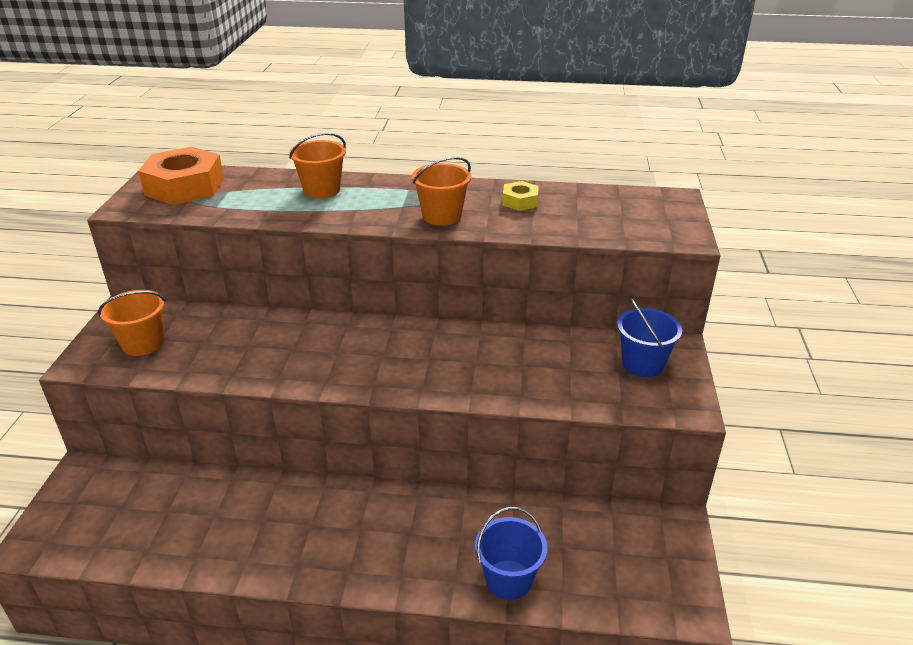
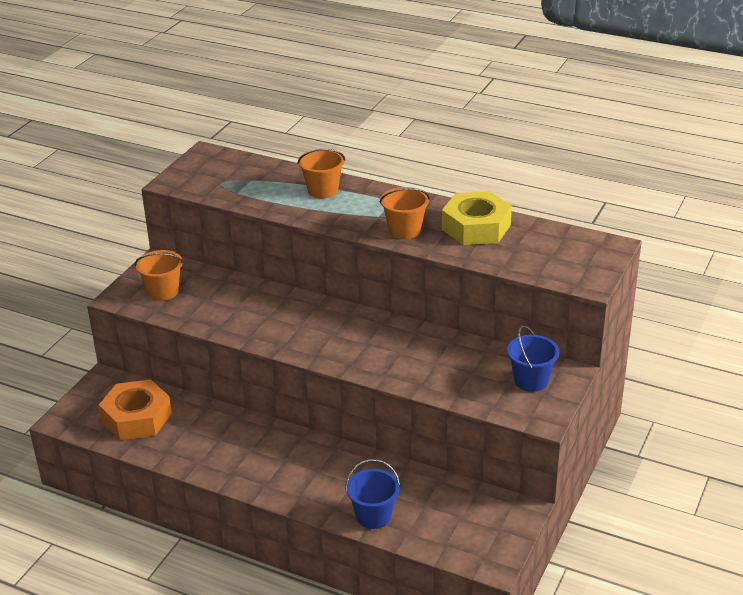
camera: 20 degrees right, 0 degrees up
orange nut [138,147,224,205] -> orange nut moved to [99,379,172,440]
yellow nut [502,181,539,211] -> yellow nut [442,191,512,245], size x2.04

